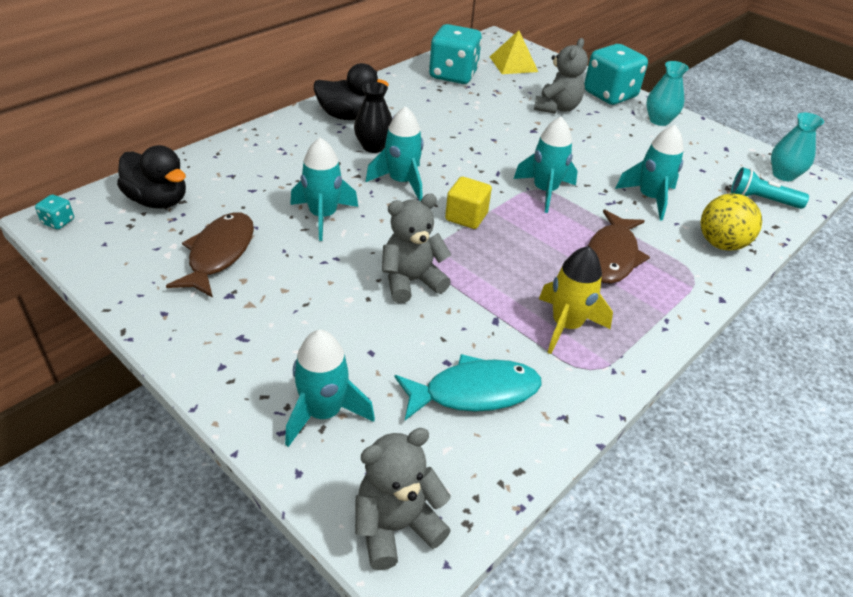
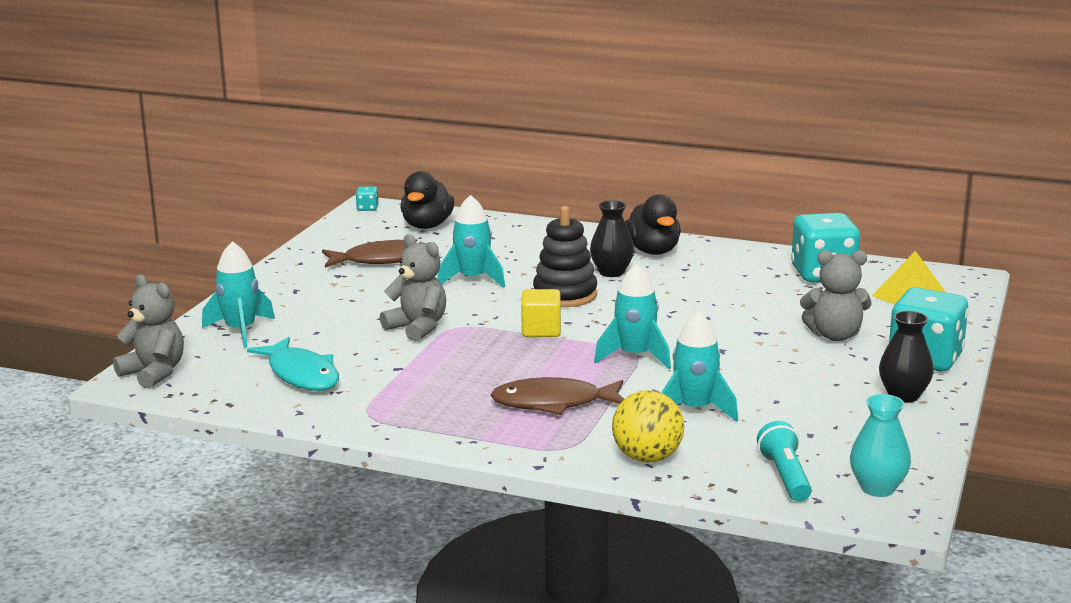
camera: 70 degrees right, 20 degrees down
turquoise rocket [366,106,423,201] -> black stacking toy [533,206,597,307]
yellow rocket [539,246,613,354] -> none
turquoise vase [646,61,689,126] -> black vase [879,311,933,403]

